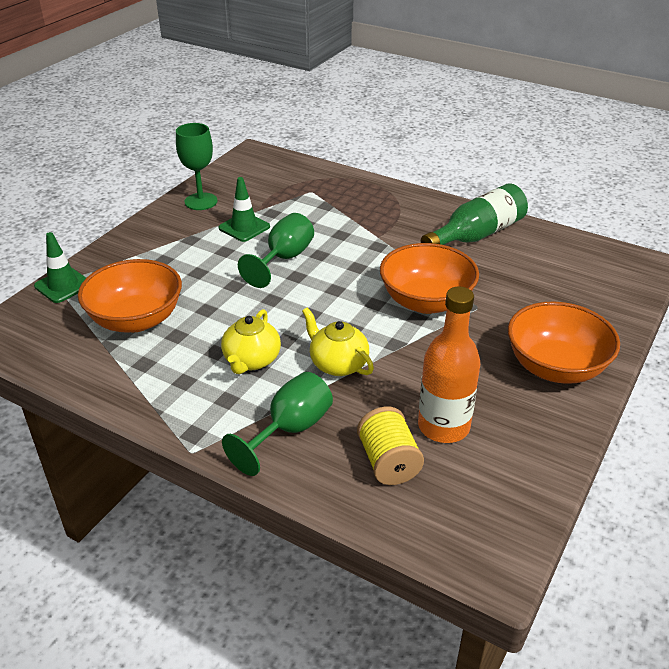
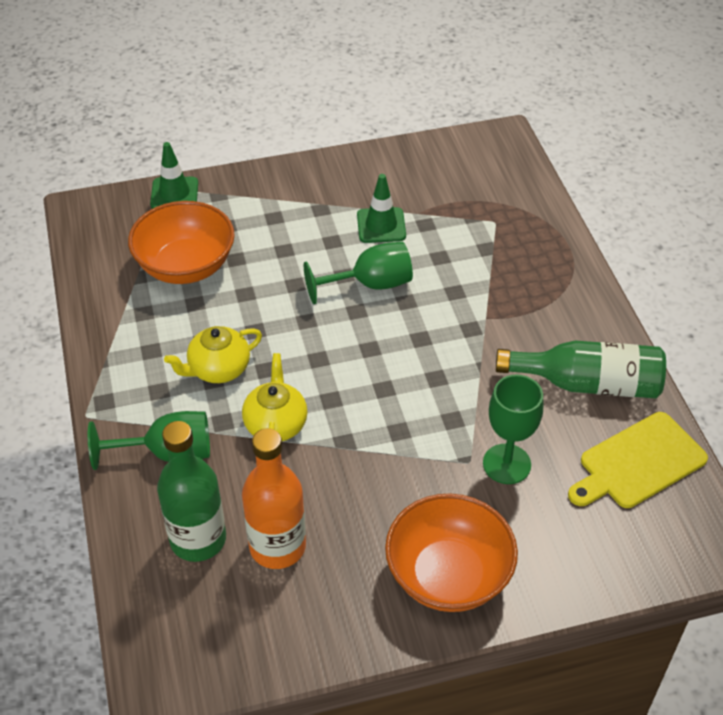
camera: 45 degrees right, 10 degrees up
green goblet [176,123,218,210] -> green goblet moved to [483,374,543,484]
yellow spool [357,407,424,485] -> green bottle [157,421,226,562]
orange bowl [380,243,479,314] -> none
none -> yellow cutting board [568,412,708,508]

